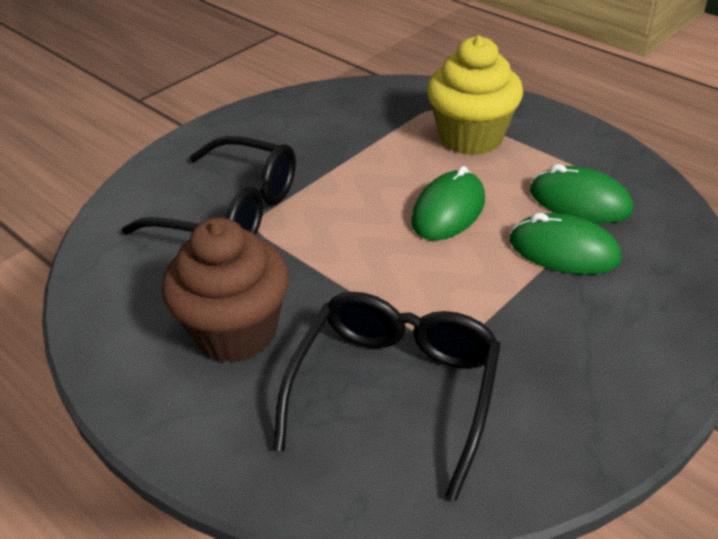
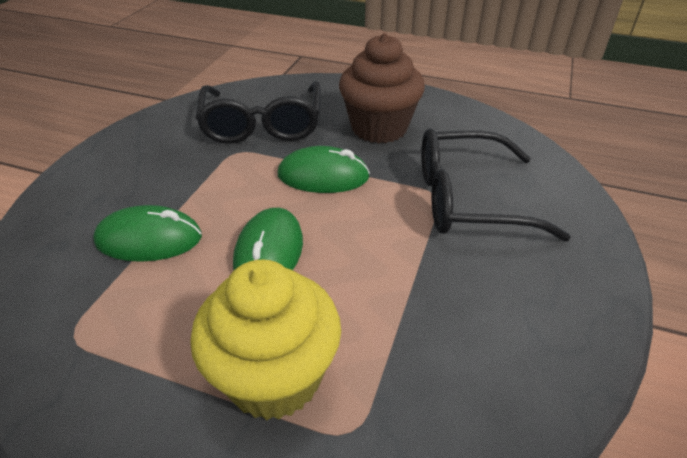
camera: 155 degrees right, 0 degrees up
green mouse [530,164,633,223] -> green mouse moved to [278,146,370,193]

